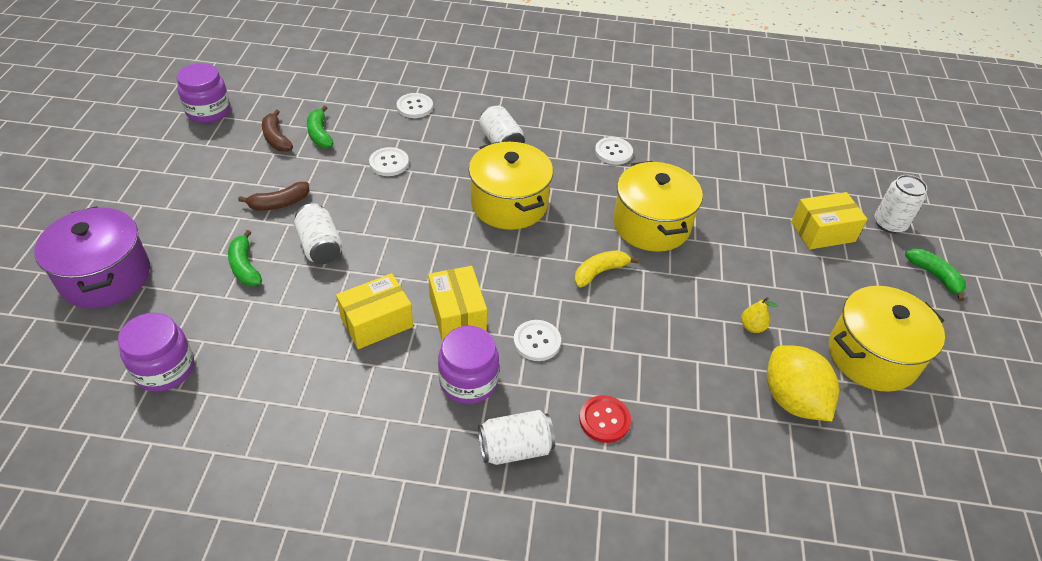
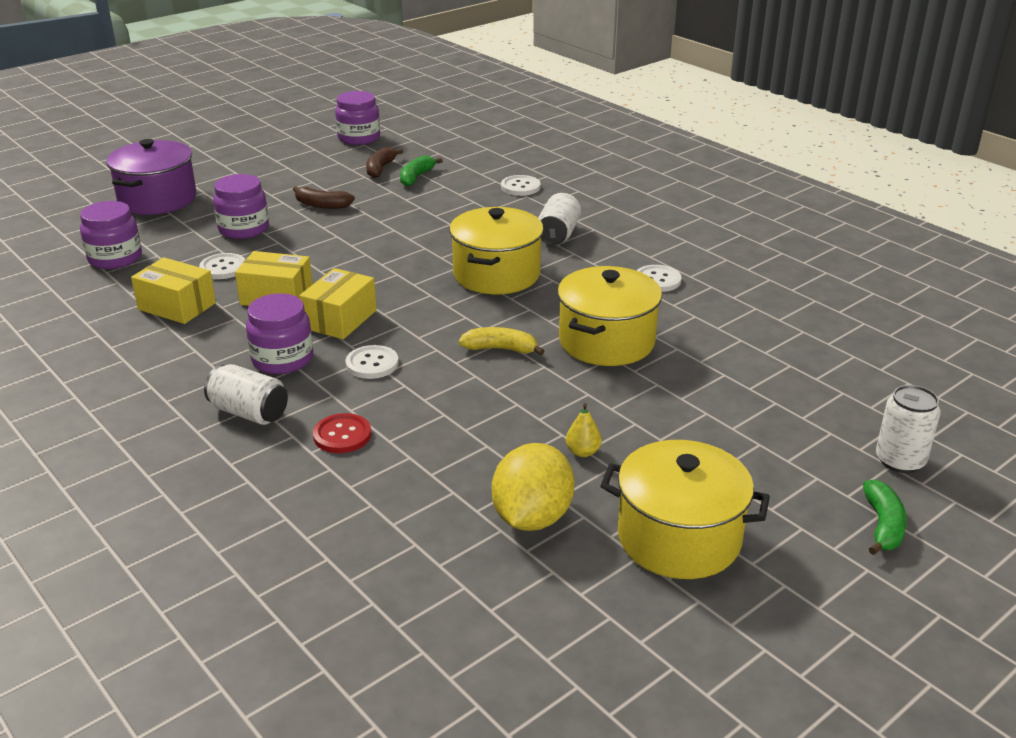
camera: 45 degrees right, 15 degrees down
green banana [228,230,262,286] -> purple jar [213,174,269,239]
white can [294,203,343,264] -> none
white button [369,147,409,176] -> white button moved to [199,253,245,279]
yellow box [791,192,867,249] -> yellow box moved to [131,257,216,324]

